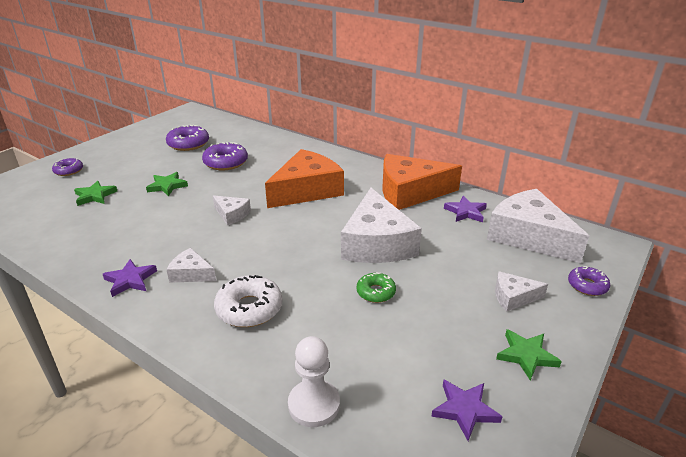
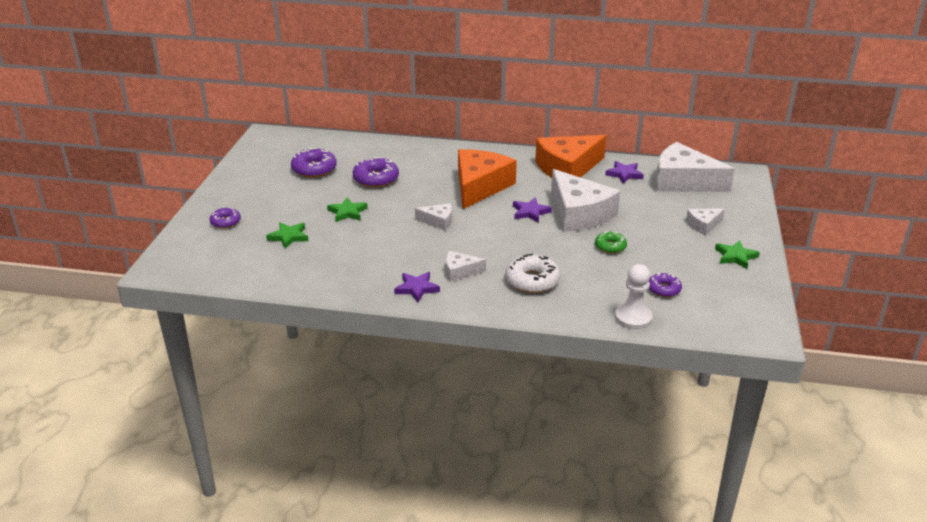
camera: 25 degrees left, 0 degrees up
purple star [431,380,503,441] -> purple star moved to [513,197,552,223]
purple donut [568,266,610,296] -> purple donut moved to [649,273,682,297]

